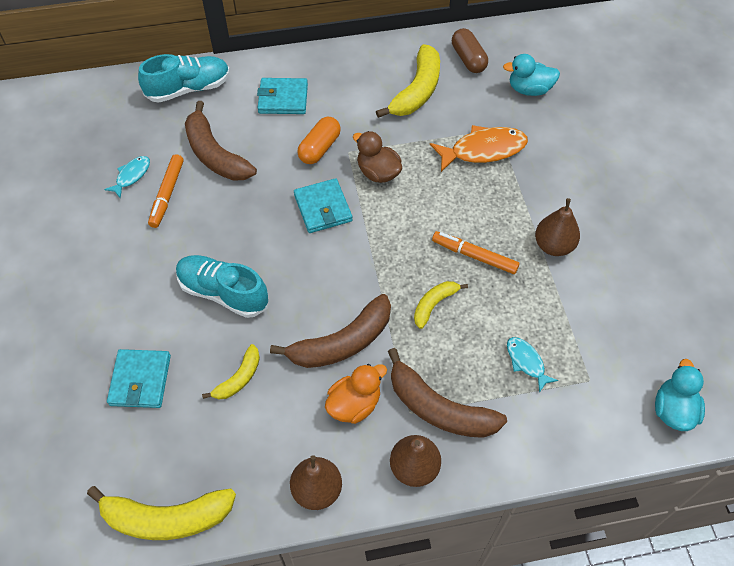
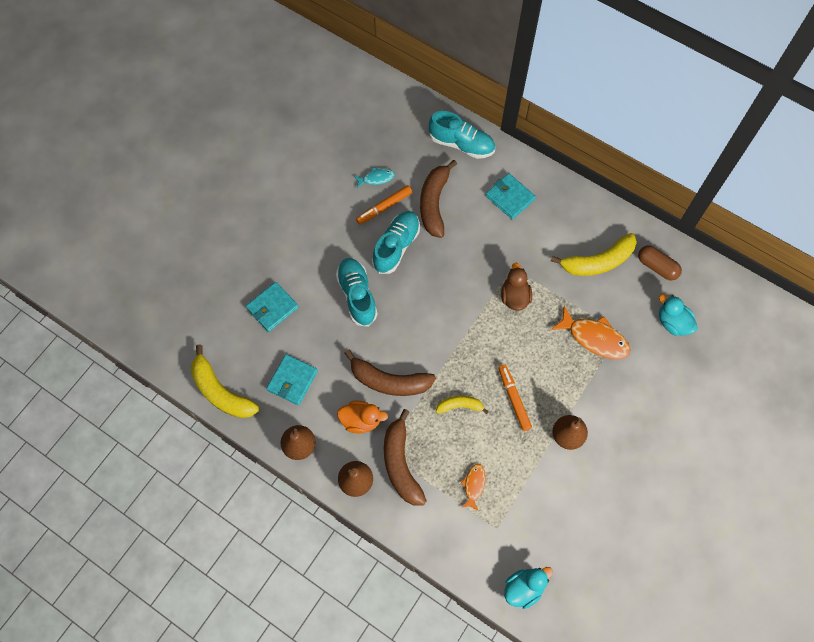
camera: 45 degrees right, 10 degrees up
yellow banana [202,344,260,399] -> none
turquoise wallet [294,178,352,233] -> turquoise wallet moved to [266,354,318,405]
orange capsule [297,117,341,164] -> none
brown capsule [452,28,488,73] -> brown capsule turned 75 degrees counterclockwise [638,245,682,281]
turquoise fish [507,337,558,393] -> orange fish [460,464,486,511]
none -> turquoise shoe [372,211,420,274]

